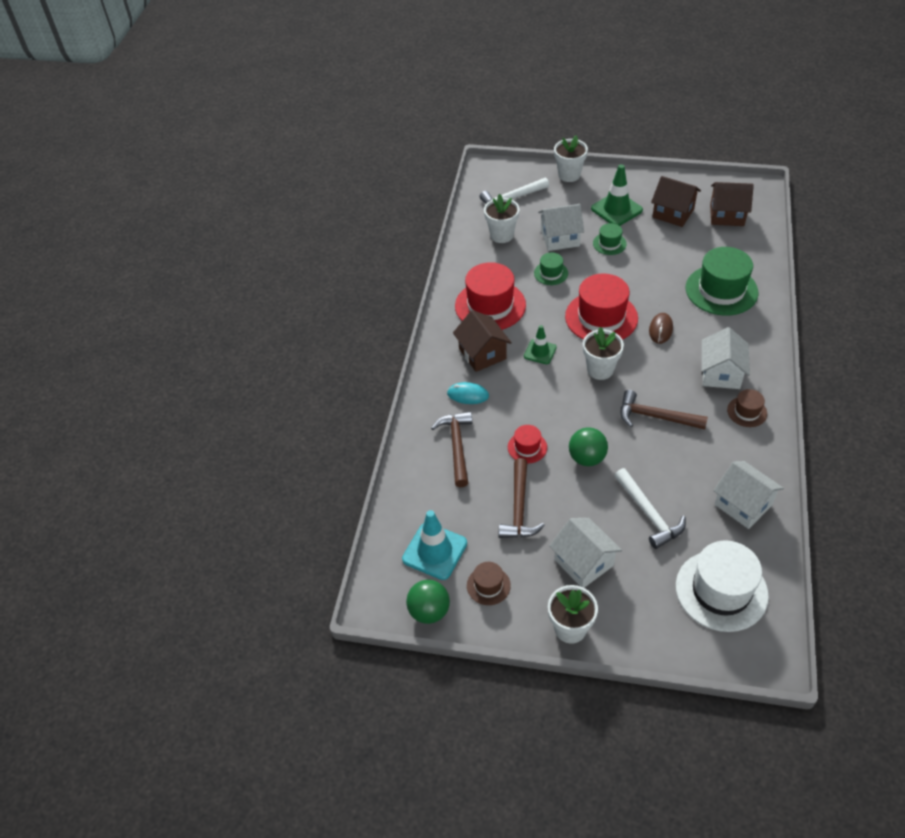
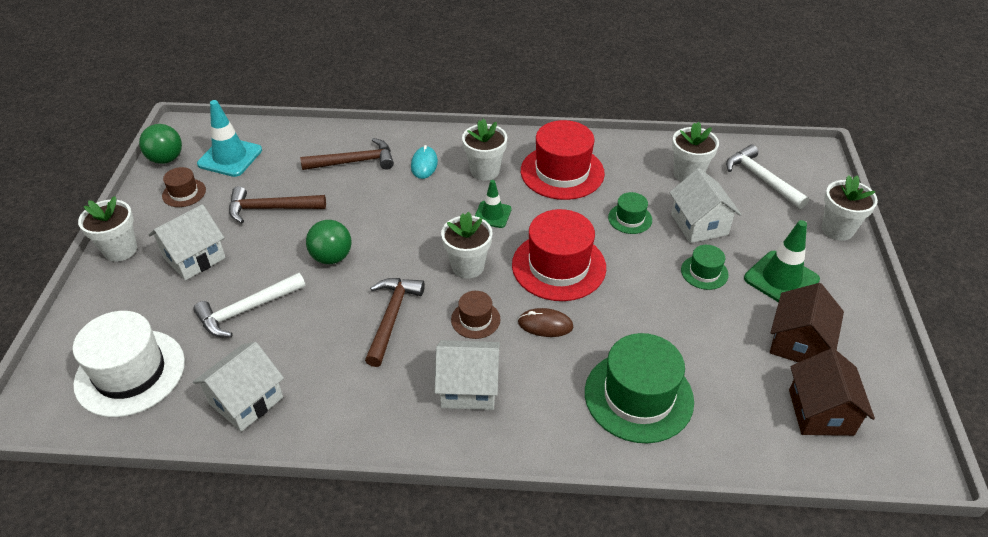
camera: 80 degrees right, 5 degrees down
brown house [453,310,512,372] -> white flower pot [462,119,507,181]
red hat [508,425,547,463] -> none
brown hat [727,389,767,427] -> brown hat moved to [451,291,500,339]

